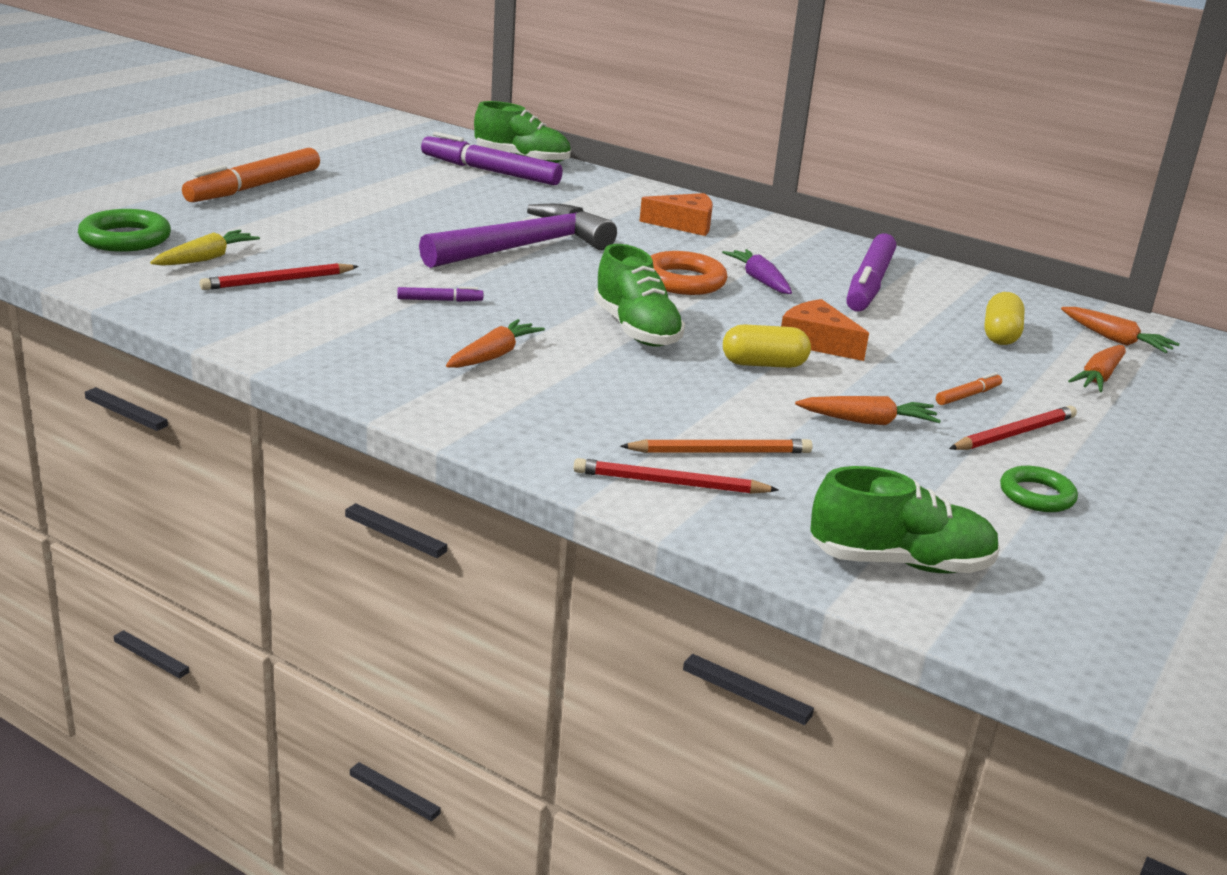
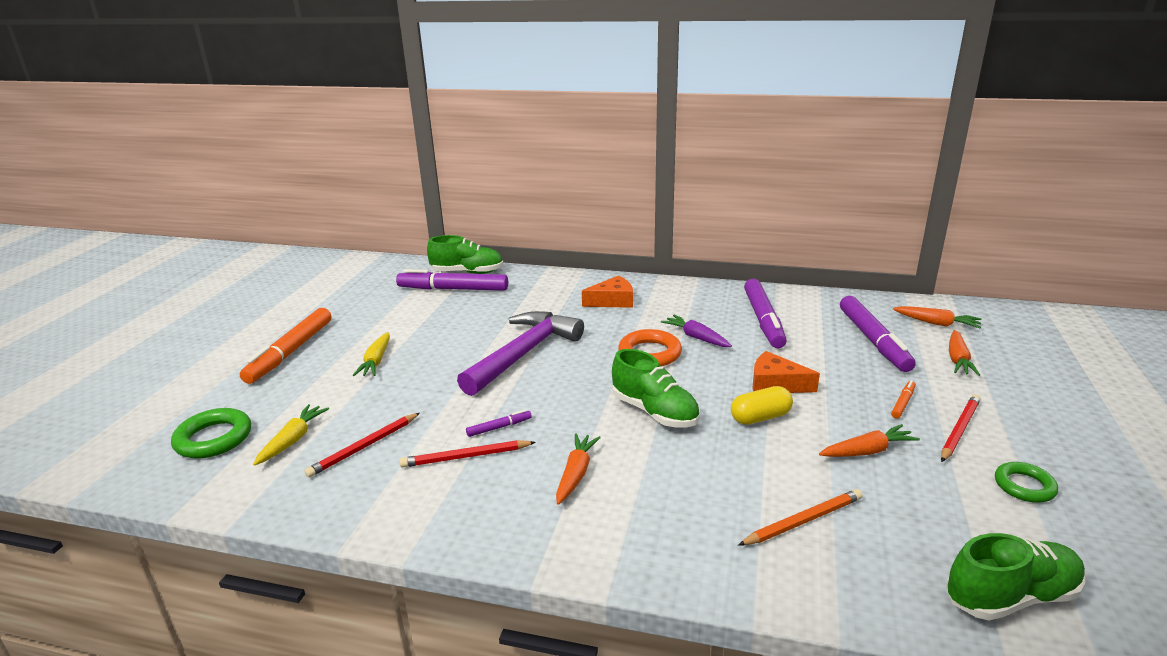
camera: 15 degrees left, 0 degrees up
red pencil [573,458,779,494] -> red pencil moved to [399,440,536,468]
yellow capsule [984,292,1025,345] -> purple marker [840,296,916,372]
none -> yellow carrot [353,332,390,376]

